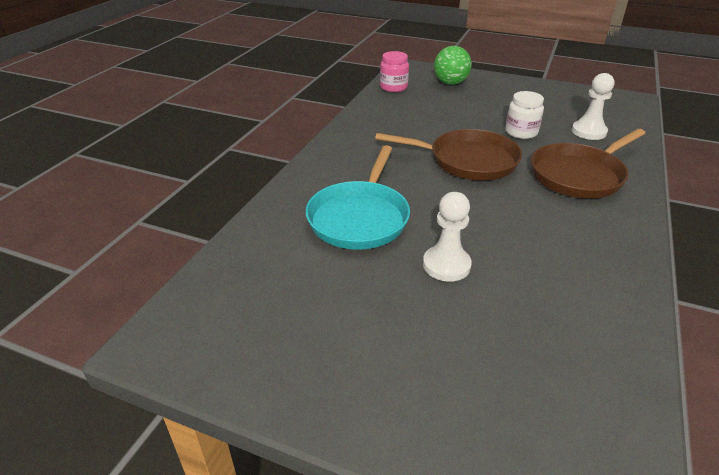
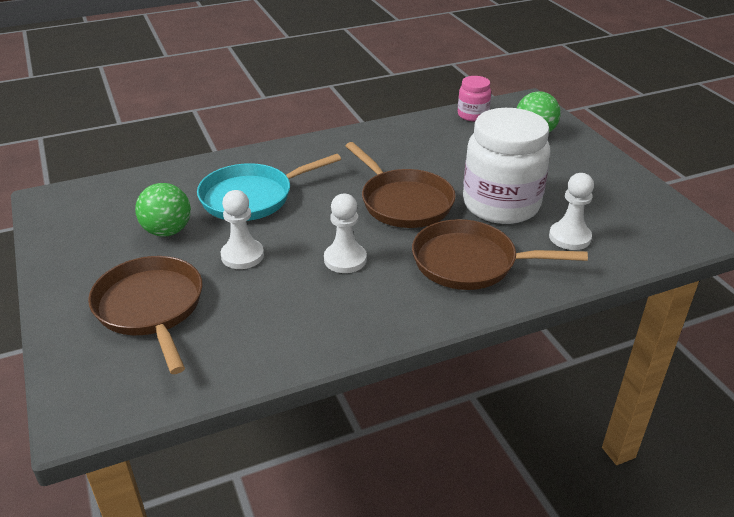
camera: 45 degrees right, 0 degrees up
white jar [505,91,544,139] -> white jar [463,108,551,224], size x2.07
none -> brown pan [88,256,202,374]
none -> green ball [135,183,191,237]
none -> white pawn [324,194,367,273]

